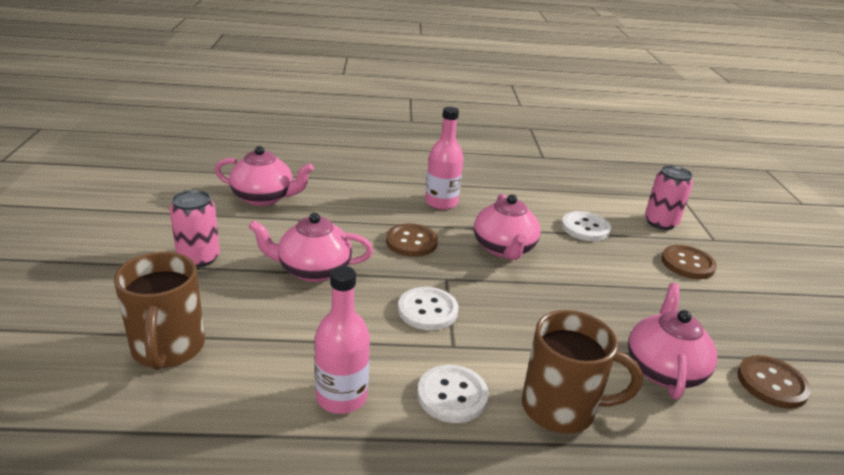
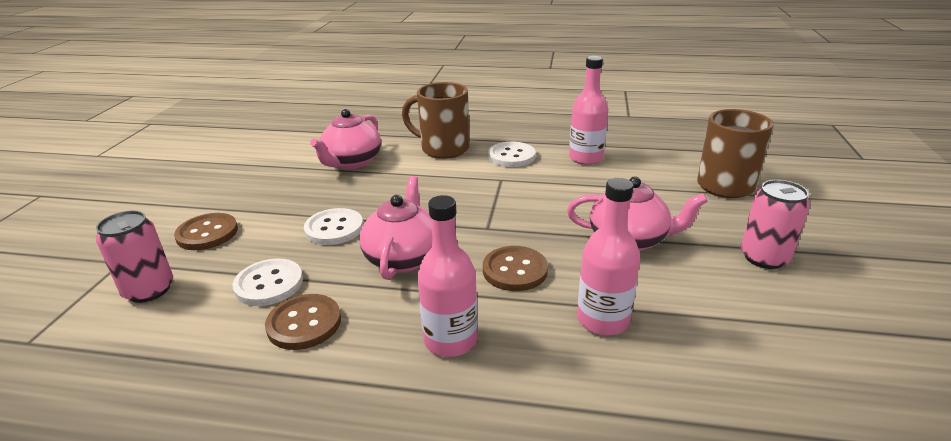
camera: 165 degrees left, 0 degrees up
pink teapot [215,146,314,206] -> none
white button [398,287,459,330] -> white button moved to [304,208,363,245]
brown button [737,355,811,409] -> brown button moved to [265,294,341,350]
none -> pink bottle [577,178,640,335]

